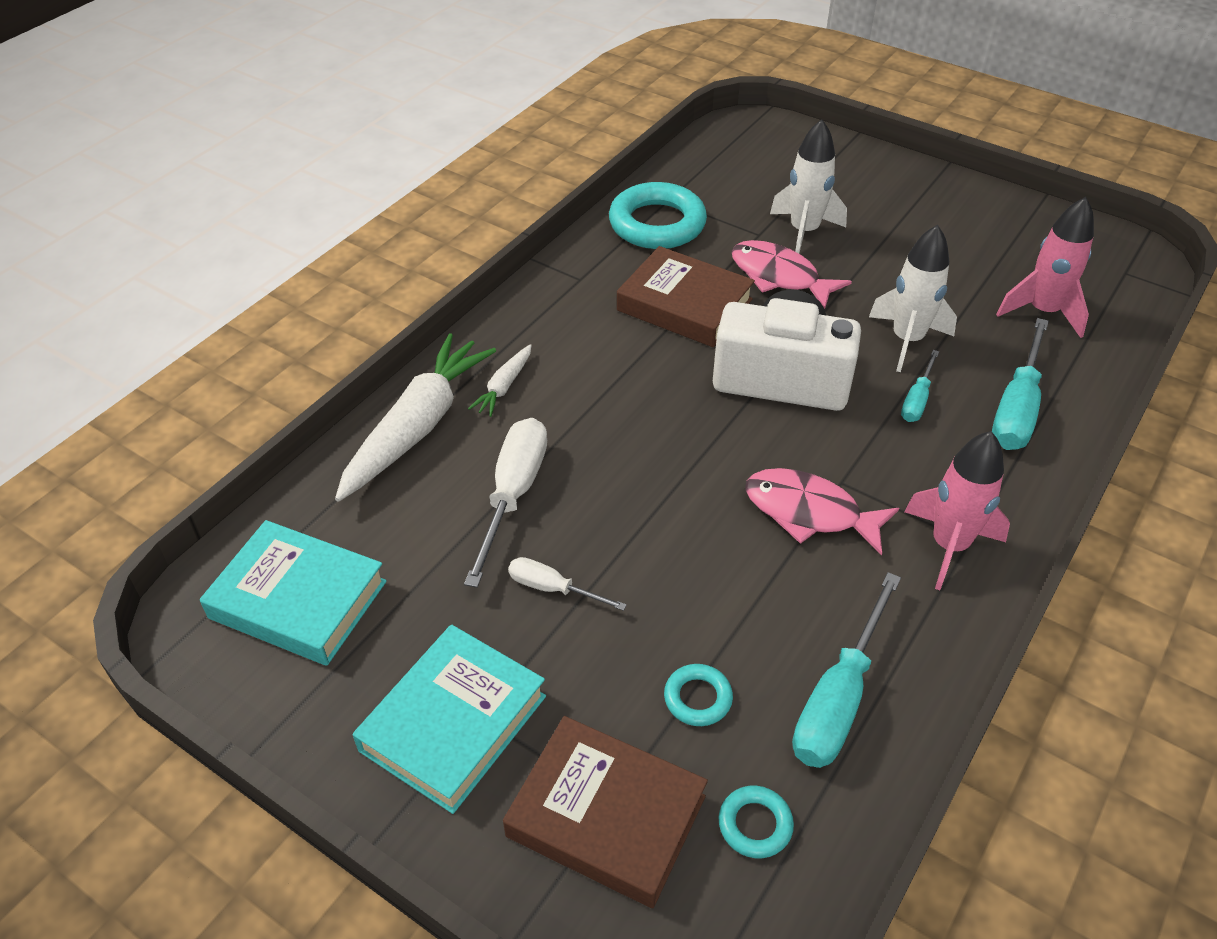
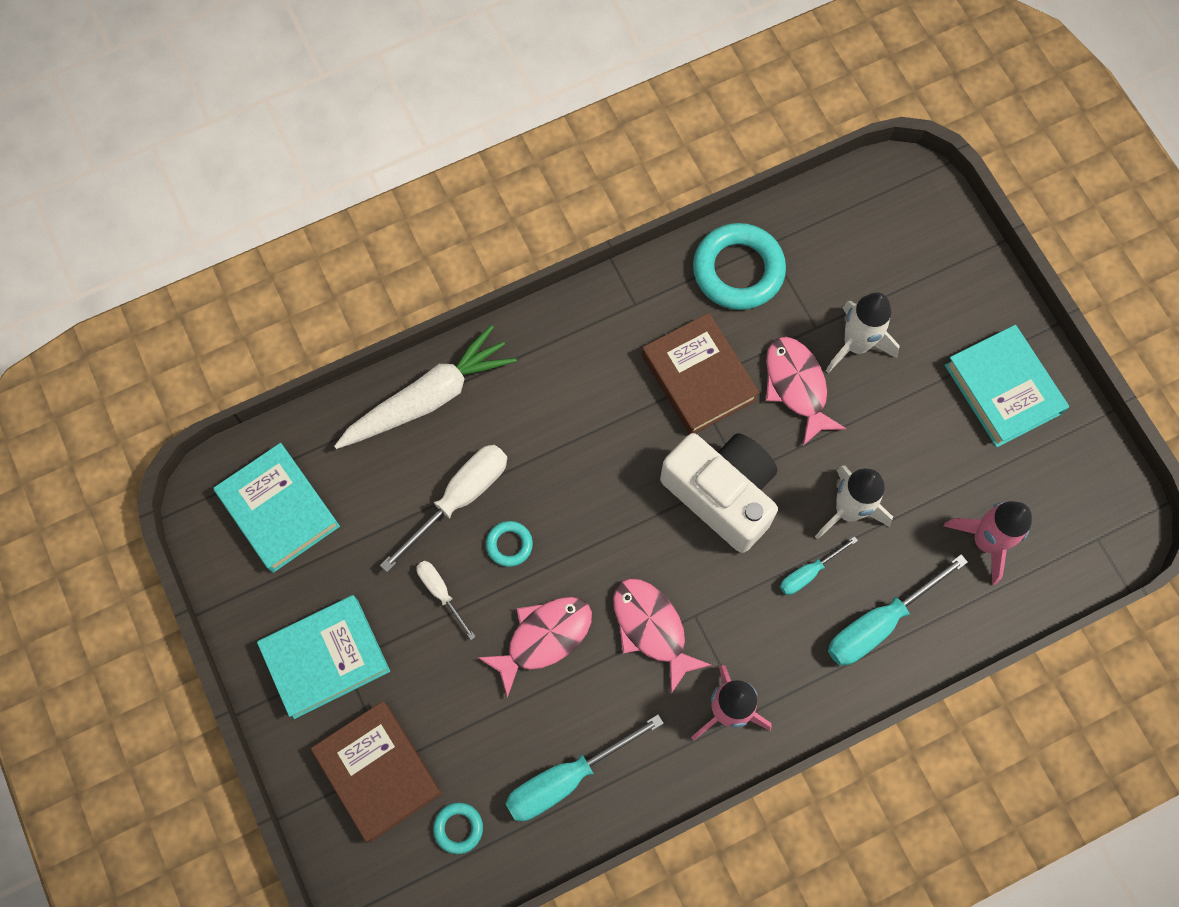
camera: 30 degrees right, 25 degrees up
white carrot [468,344,532,417] -> none
turquoise ring [664,664,733,726] -> turquoise ring moved to [486,521,533,567]
none -> pink fish [477,597,592,698]
none -> turquoise book [945,325,1069,447]

